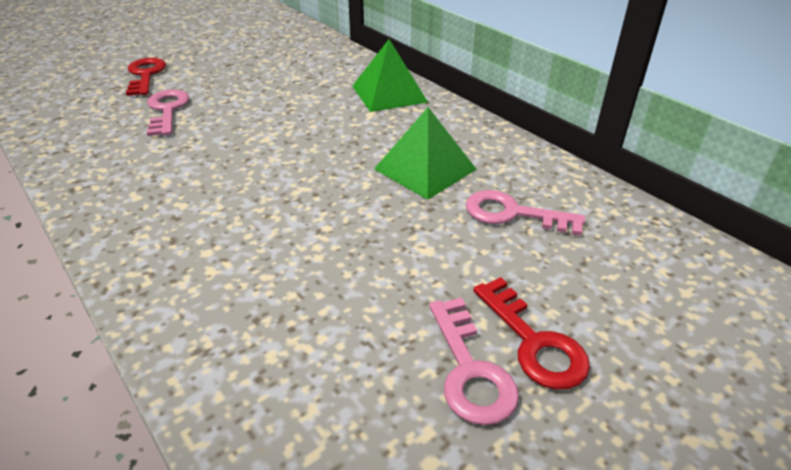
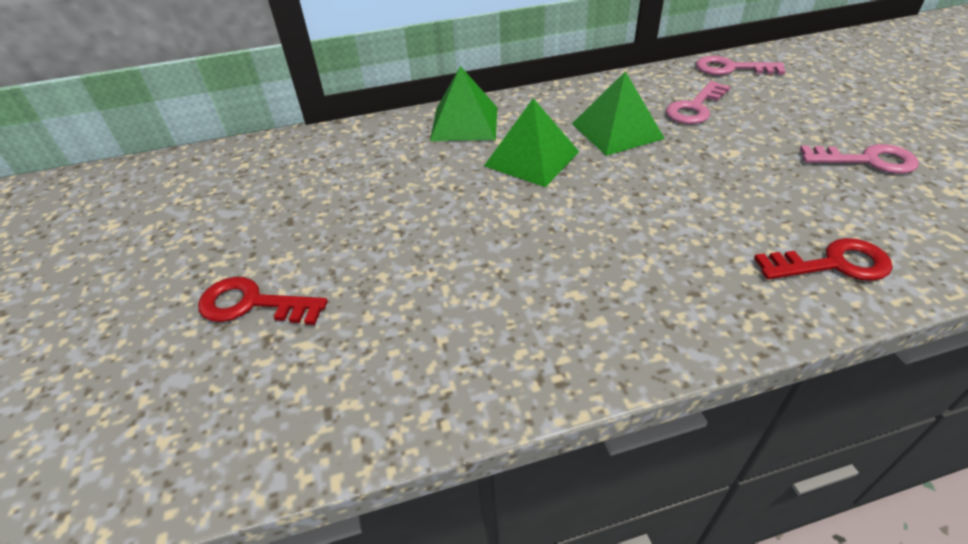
camera: 65 degrees left, 5 degrees up
pink key [147,90,189,136] -> pink key moved to [696,56,786,75]
red key [473,277,590,390] -> red key moved to [754,238,892,281]
none -> green pyramid [484,98,579,187]

